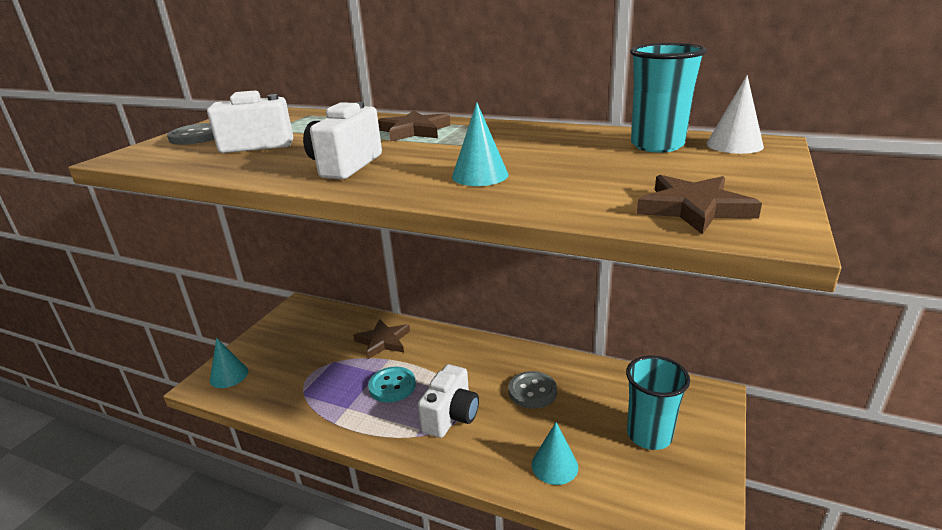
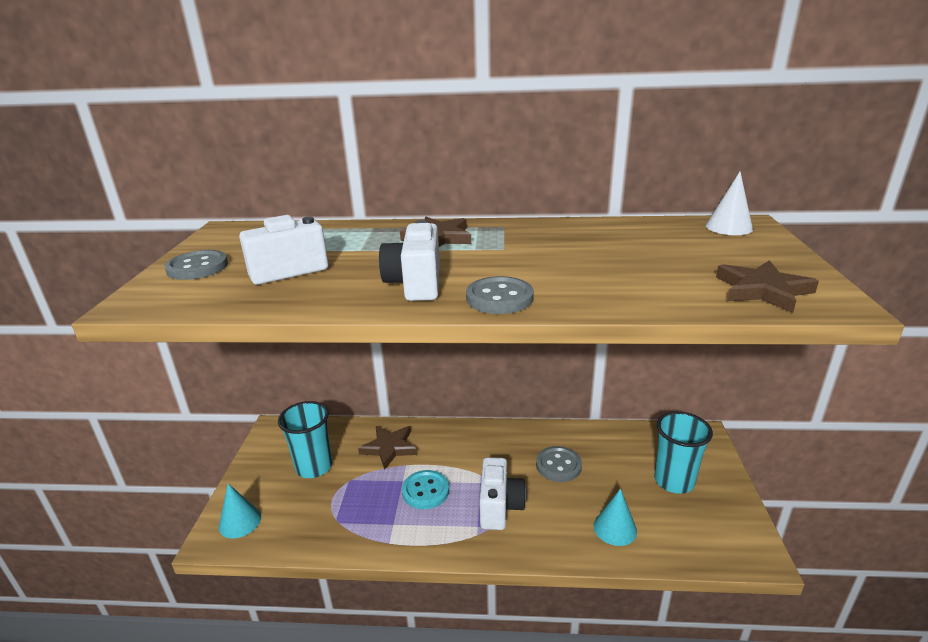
camera: 20 degrees left, 0 degrees up
turquoise cone [452,102,509,186] -> none
turquoise cup [630,43,707,152] -> turquoise cup moved to [278,401,332,478]
none -> grey button [466,276,534,314]

